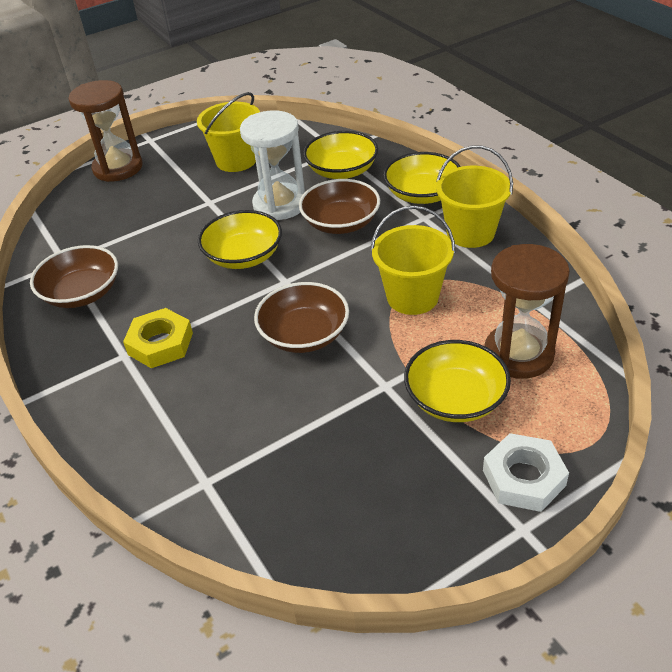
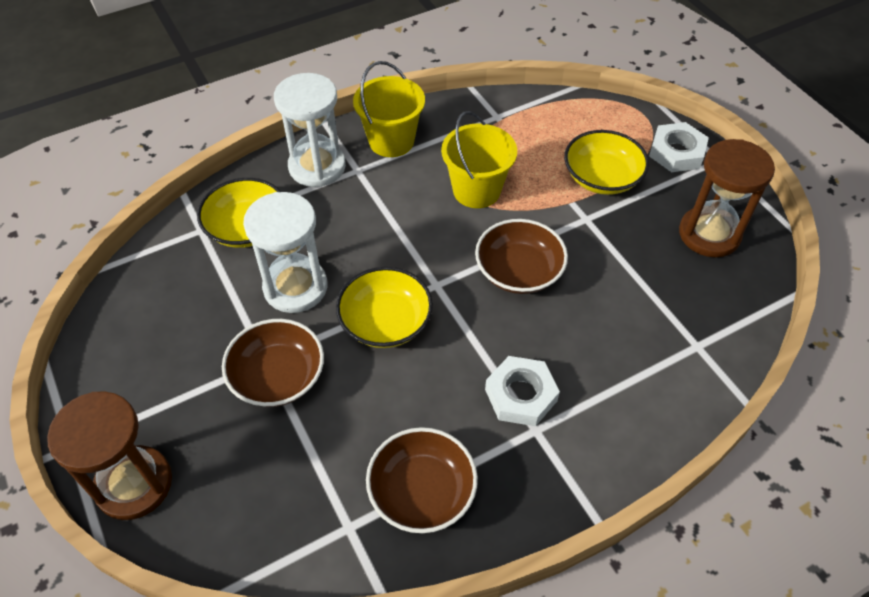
camera: 90 degrees left, 10 degrees up
yellow nut [123,308,193,368] -> white nut [485,356,560,426]
yellow bucket [197,92,260,172] -> none
brown bowl [299,179,380,234] -> brown bowl moved to [222,319,324,407]
yellow bowl [383,152,461,204] -> white hourglass [274,73,346,187]
brown hourglass [484,244,570,379] -> brown hourglass moved to [679,139,775,257]

